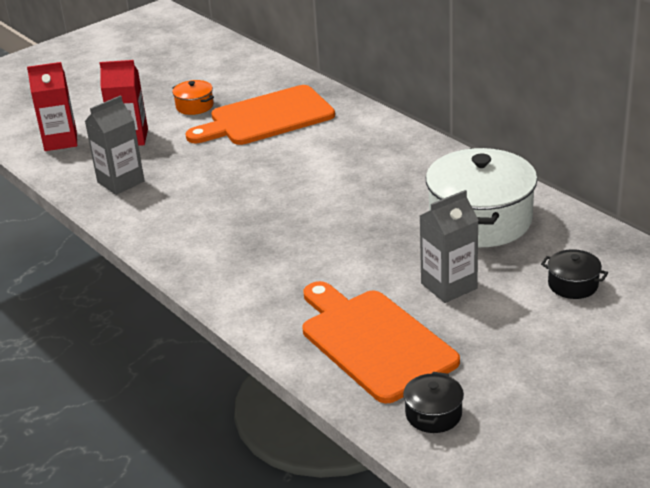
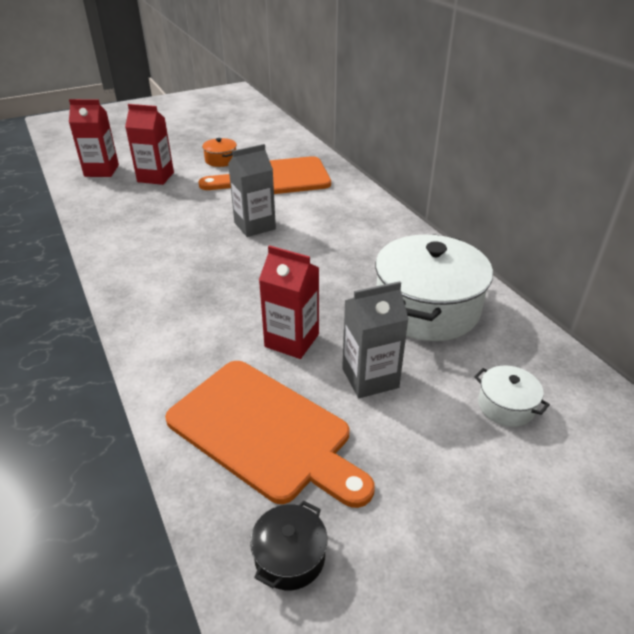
camera: 10 degrees right, 5 degrees up
grey carton [85,95,145,195] -> grey carton moved to [228,144,276,237]
orange cutting board [303,281,460,403] -> orange cutting board turned 150 degrees clockwise [165,361,375,508]
black pot [541,249,608,299] -> white pot [474,365,550,427]
none -> red carton [259,245,319,359]

